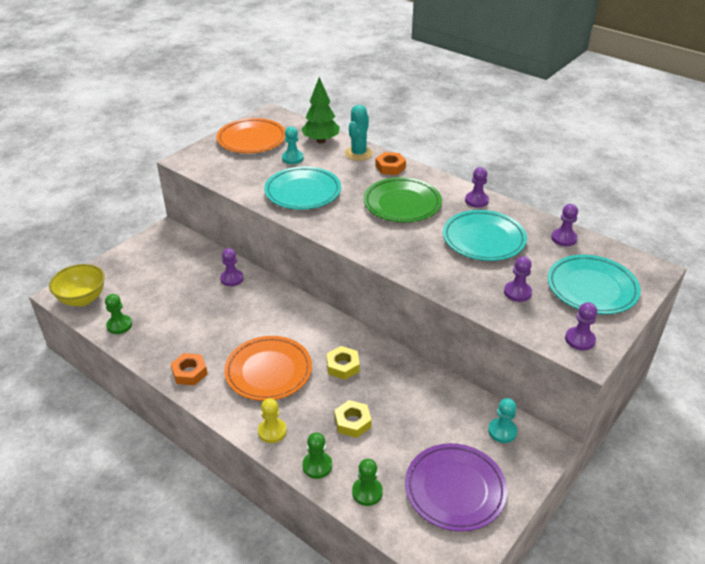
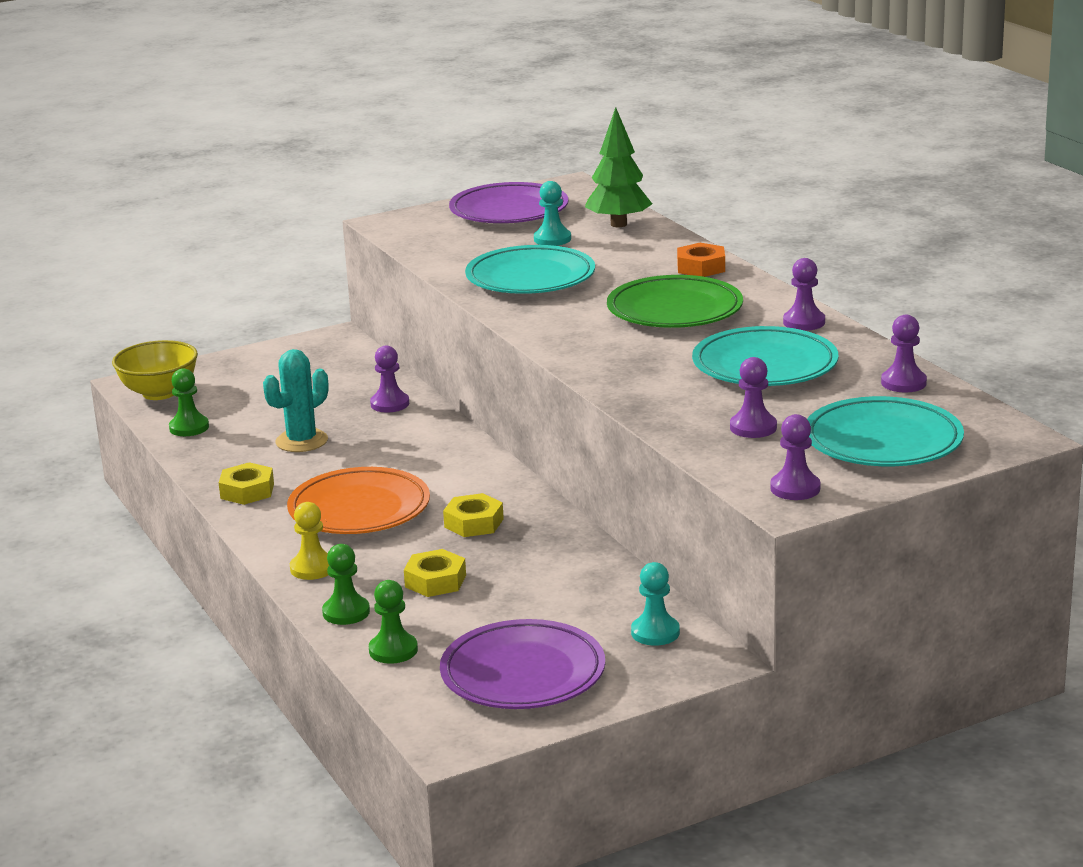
camera: 25 degrees right, 15 degrees down
orange nut [171,353,208,385] -> yellow nut [219,462,274,505]
orange plate [217,118,286,153] -> purple plate [449,182,568,223]
turquoise cactus [345,105,373,161] -> turquoise cactus moved to [263,349,329,452]

